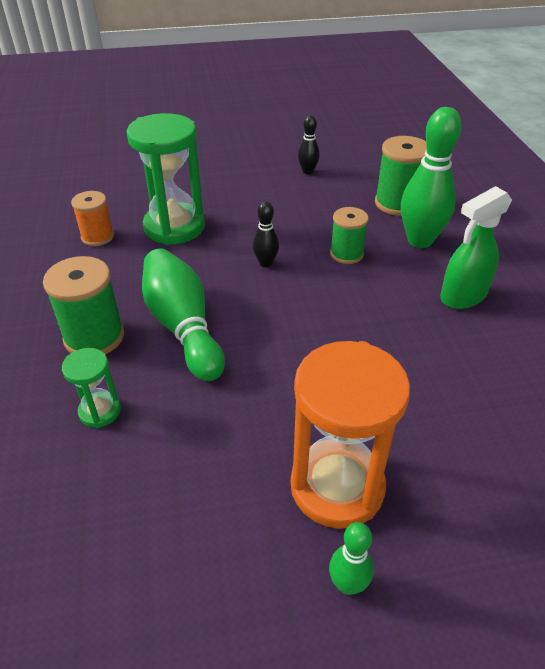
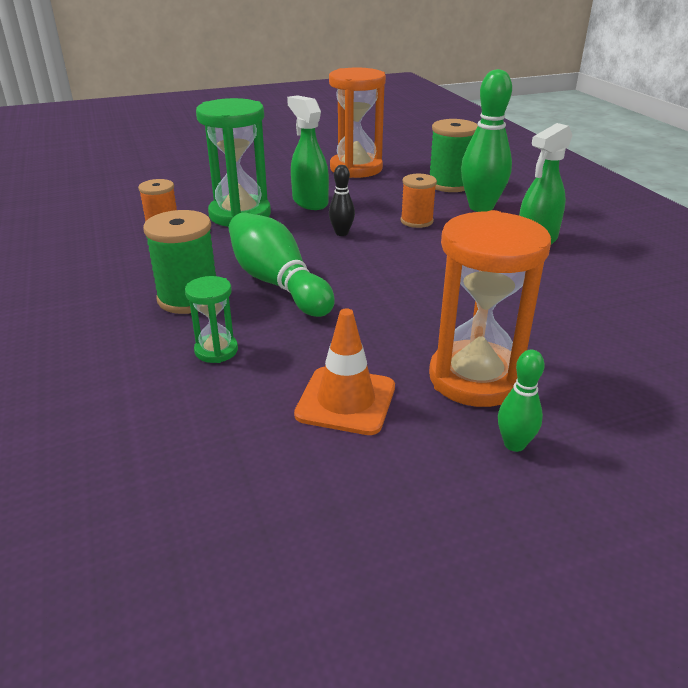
camera: 10 degrees left, 10 degrees down
black bowling pin [298,115,320,175] -> orange hourglass [329,68,386,178]
green spool [330,207,369,264] -> orange spool [401,174,437,228]
none -> green spray bottle [287,95,329,210]
none -> orange traffic cone [294,308,395,435]

